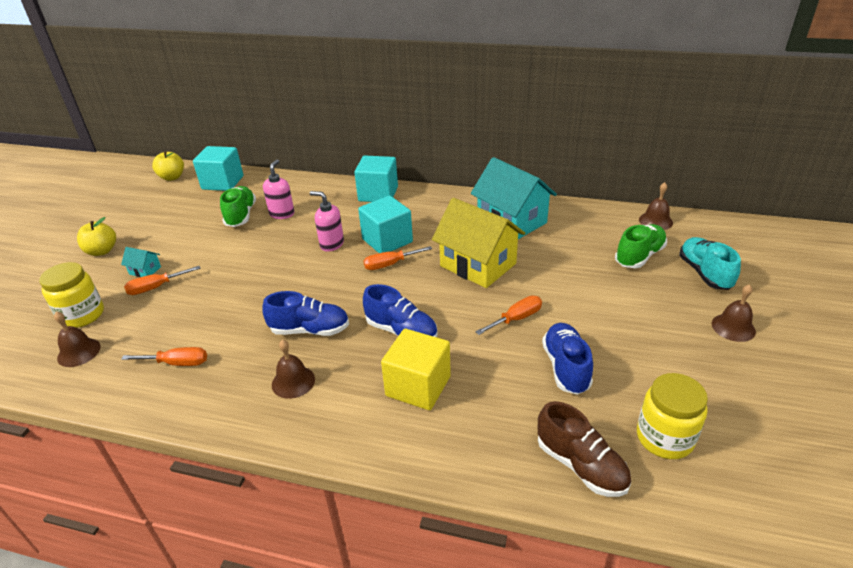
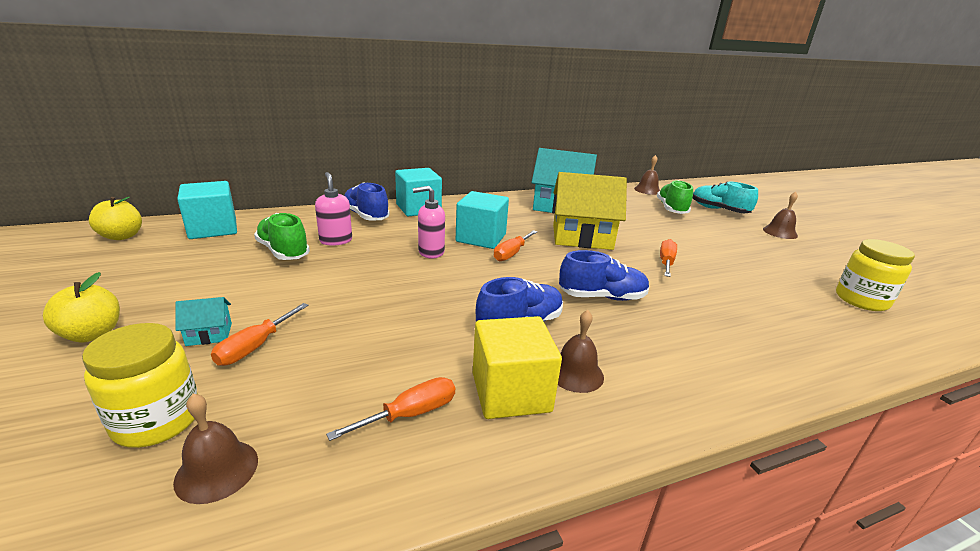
camera: 40 degrees left, 10 degrees down
yellow cube [381,329,451,410] -> yellow cube moved to [473,316,562,419]
brown shoe [538,401,631,497] -> none
blue shoe [542,323,593,395] -> blue shoe moved to [344,182,390,221]

